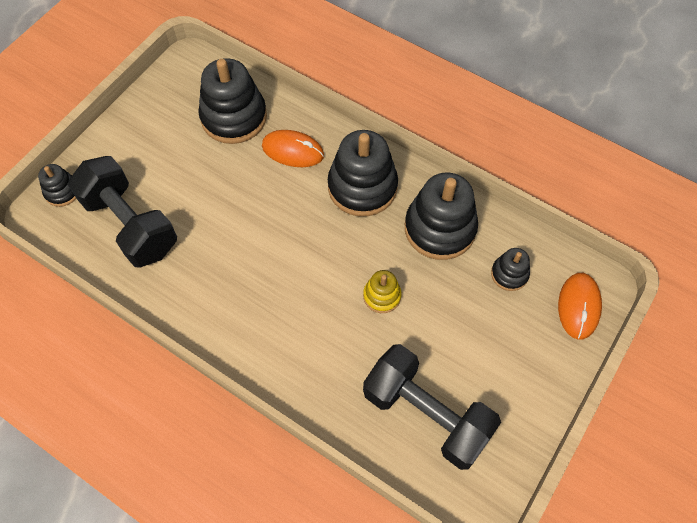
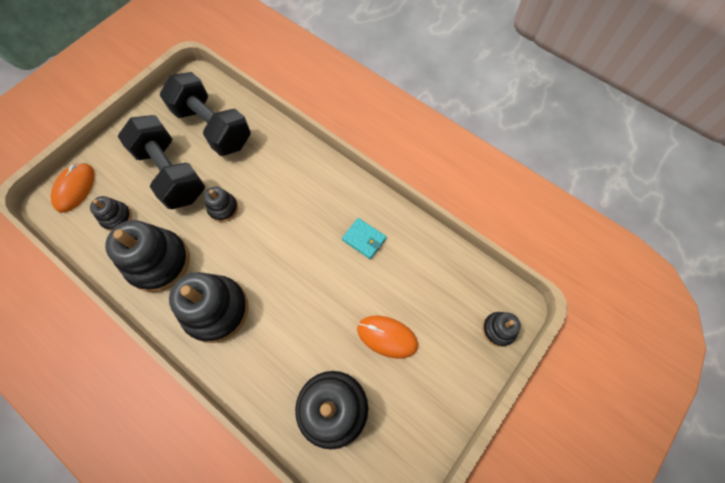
camera: 175 degrees left, 5 degrees up
black dumbbell [68,156,177,268] -> black dumbbell moved to [117,115,205,209]
orange mouse [262,130,324,167] -> orange mouse moved to [357,316,418,359]
yellow stacking toy [363,270,402,313] -> black stacking toy [204,187,238,222]
none -> turquoise wallet [342,218,387,259]

